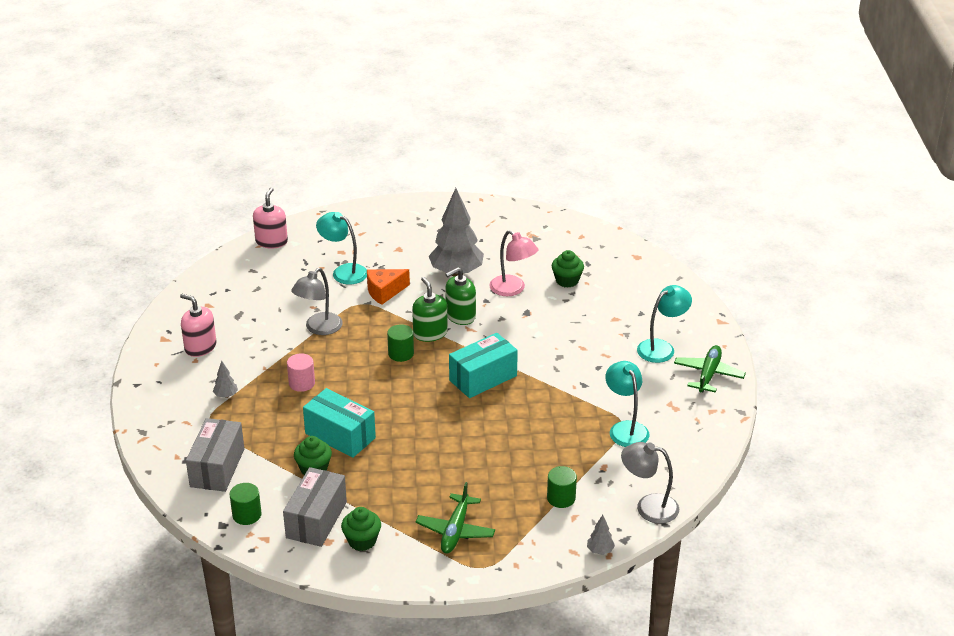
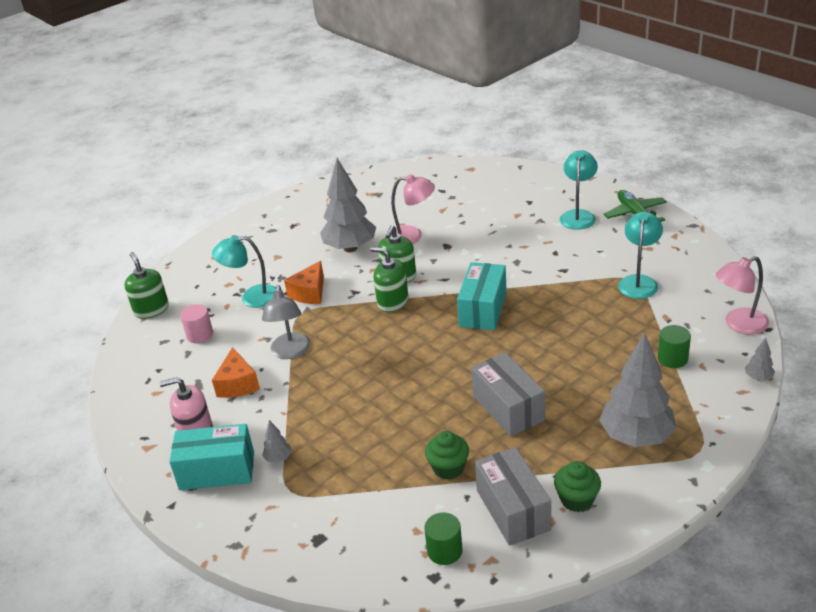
camera: 35 degrees left, 0 degrees up
grey box [186,418,245,492] -> grey box moved to [471,352,545,436]
pink soap dispenser [253,187,288,249] -> green soap dispenser [124,252,169,319]
pink cylinder [287,353,315,392] -> pink cylinder moved to [180,304,213,343]
turquoise box [303,388,376,458] -> turquoise box moved to [169,424,254,490]
green cylinder [387,324,414,362] -> none
green plane [416,482,495,554] -> grey tree [599,333,677,447]
green cupcake [552,250,584,288] -> none
turquoise lamp [605,361,649,447] -> turquoise lamp turned 75 degrees clockwise [618,212,663,299]
grey lamp [621,442,679,524] -> pink lamp [715,256,769,335]
none -> orange cheese [212,347,260,398]

